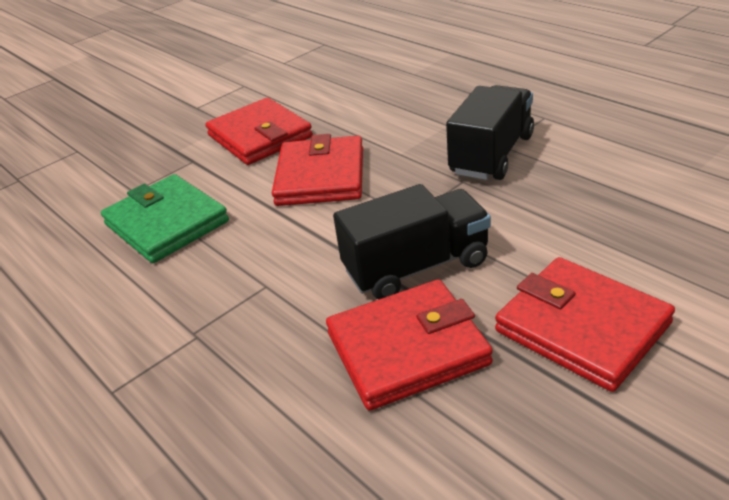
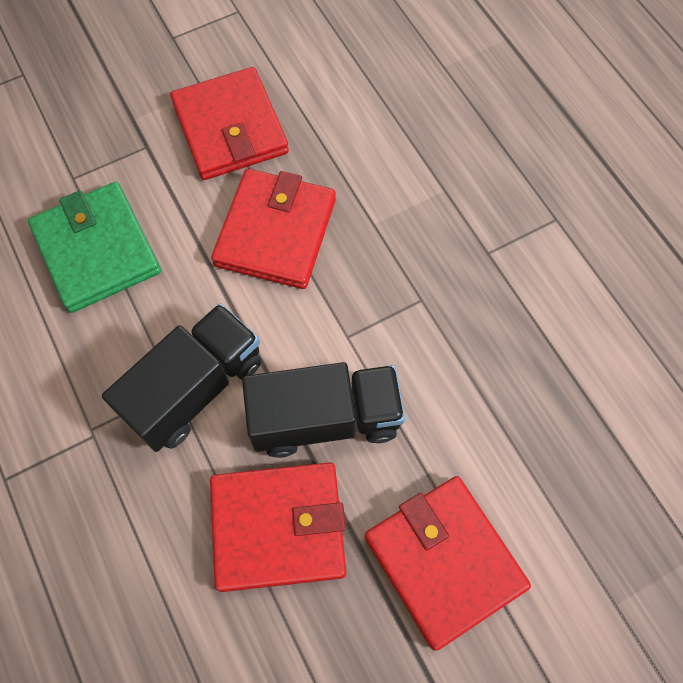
camera: 10 degrees right, 30 degrees up
black truck [446,85,534,180] -> black truck moved to [102,303,262,452]

